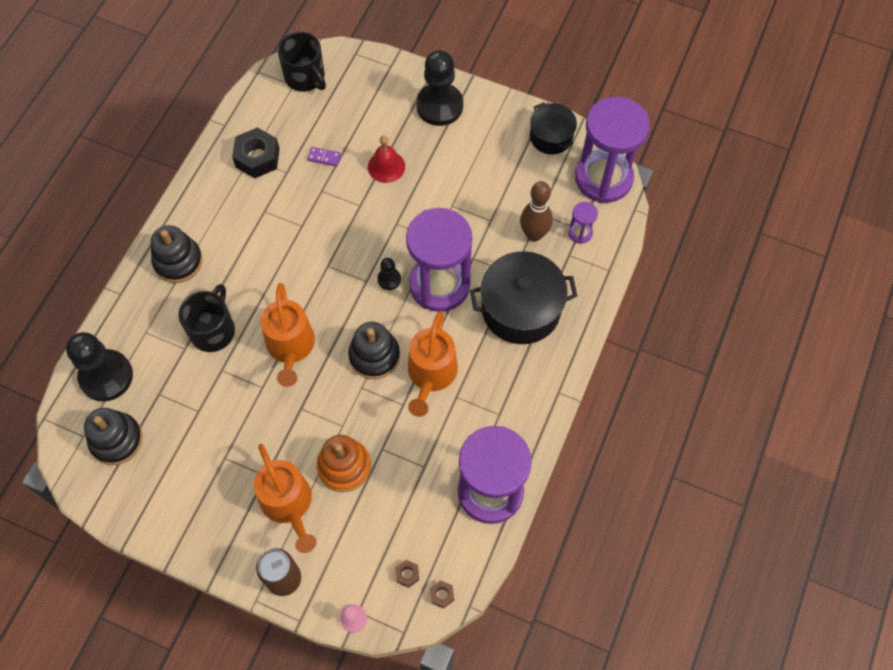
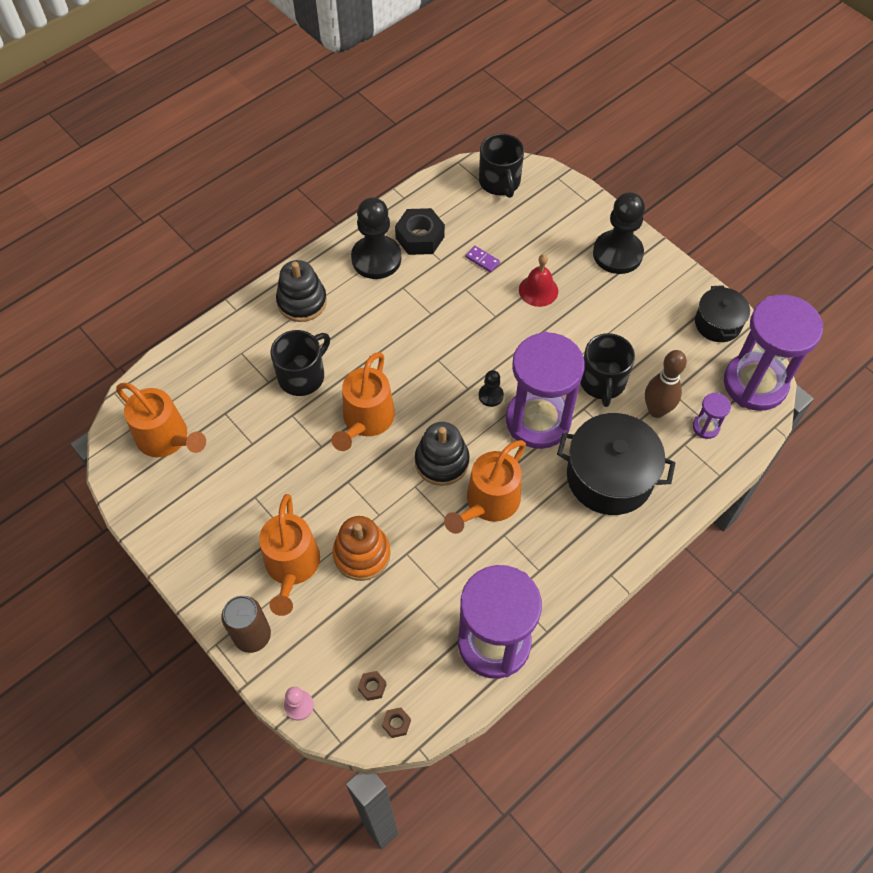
camera: 25 degrees right, 5 degrees down
black pawn [66,332,133,402] -> black pawn moved to [351,197,401,279]
black stacking toy [84,408,143,465] -> orange watering can [116,383,206,457]
none -> black mug [580,333,635,407]

